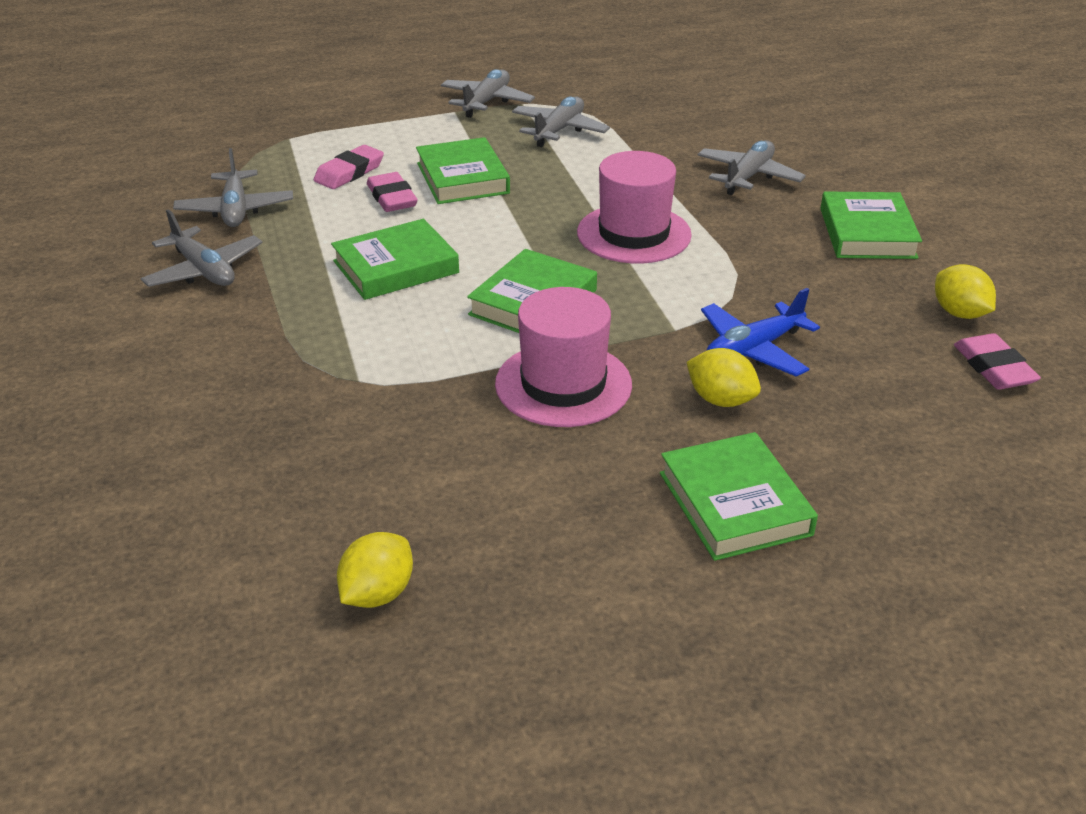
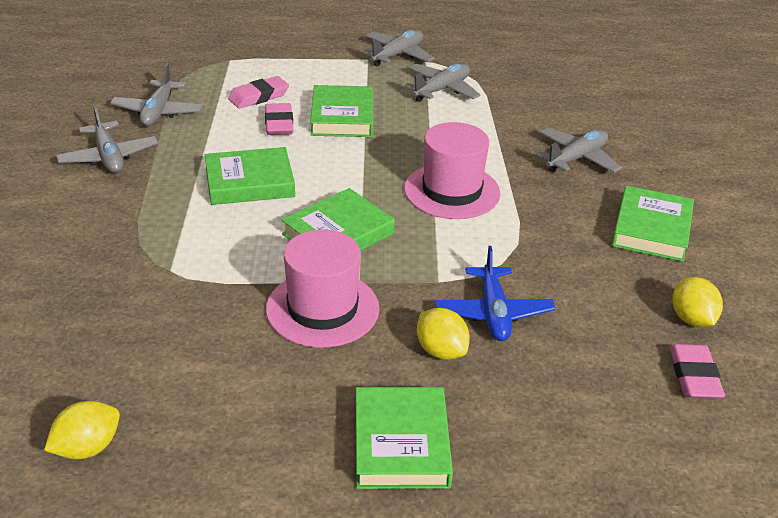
camera: 15 degrees right, 0 degrees up
blue plane [701,288,820,376] -> blue plane turned 75 degrees counterclockwise [435,246,555,341]

